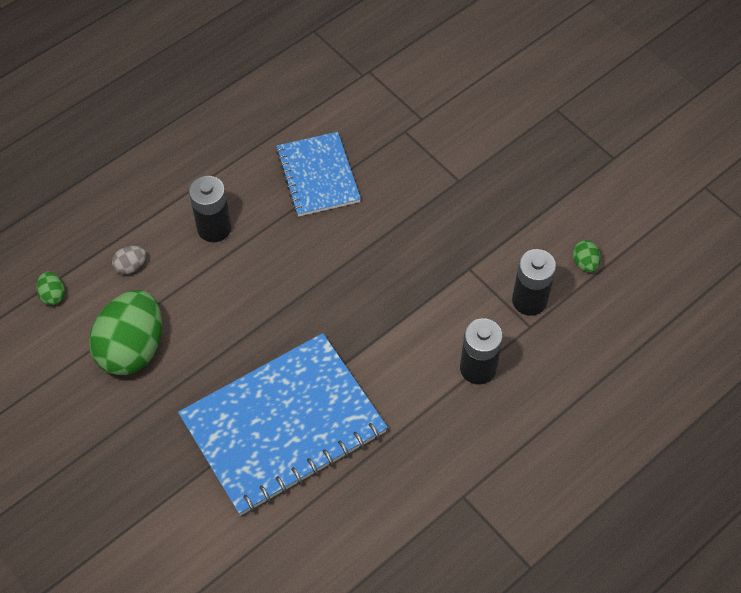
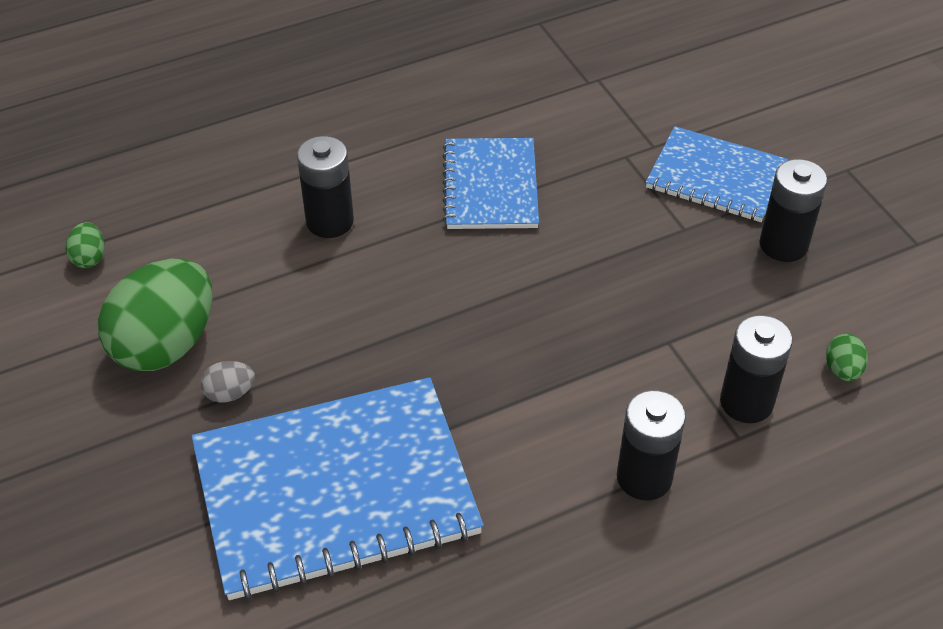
camera: 15 degrees right, 10 degrees down
grey egg [112,246,146,274] -> grey egg moved to [200,361,255,403]
none -> blue notebook [646,126,788,222]
none -> black battery [760,159,827,262]

